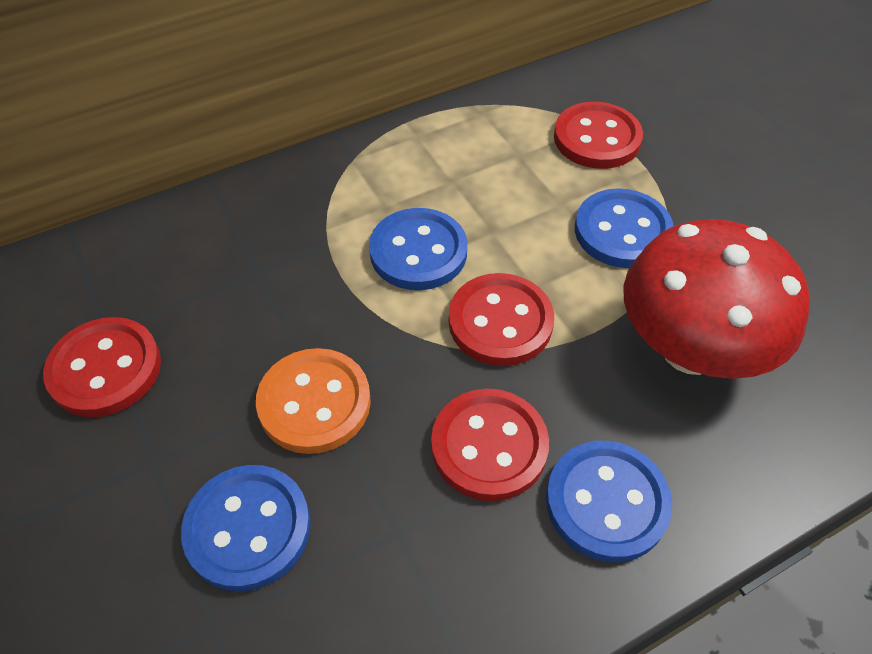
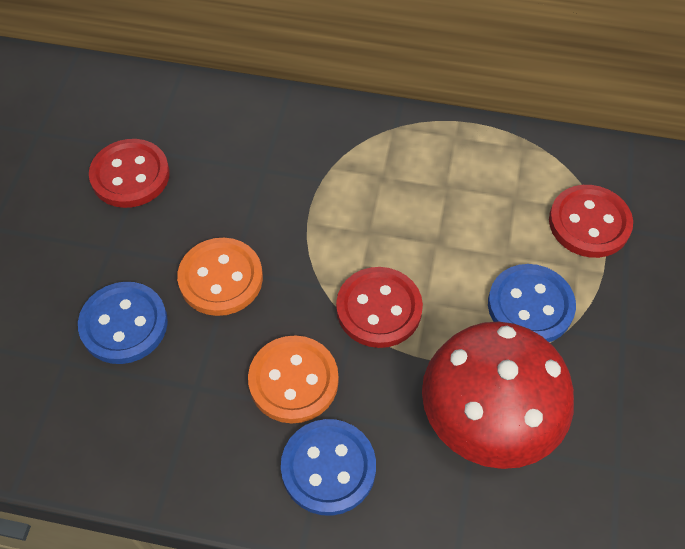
camera: 40 degrees right, 5 degrees up
blue button [369,208,467,290] -> none
red button [431,389,549,501] -> orange button [248,335,339,423]

